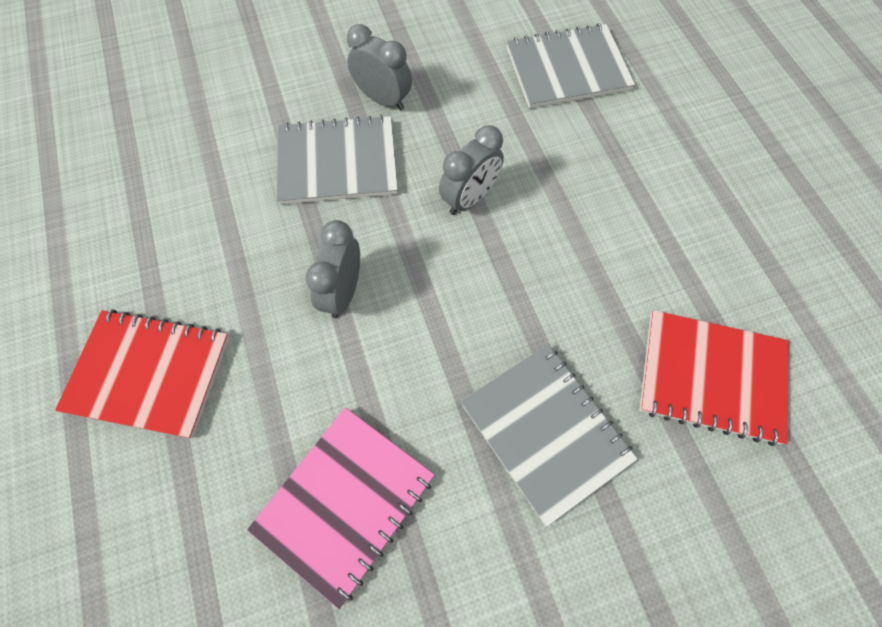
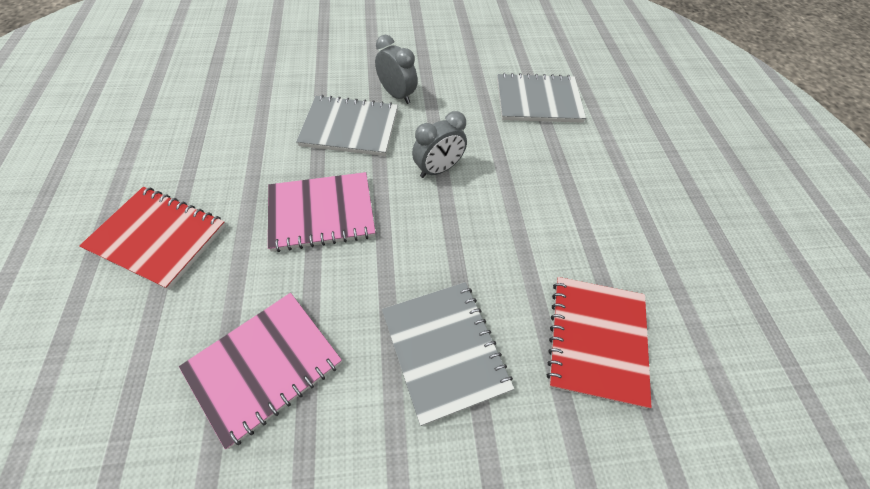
camera: 10 degrees right, 10 degrees down
grey clock [306,220,360,318] -> pink notebook [268,172,376,252]
red notebook [640,310,789,446] -> red notebook turned 75 degrees clockwise [547,277,652,409]

